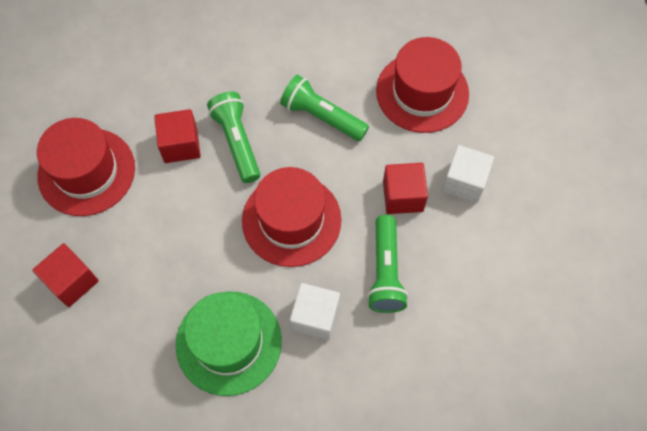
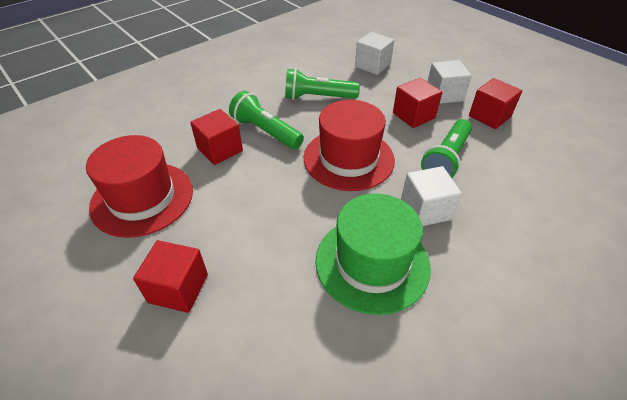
camera: 30 degrees left, 20 degrees down
green flashlight [367,215,408,313] -> green flashlight turned 60 degrees clockwise [421,119,472,178]
red hat [376,37,469,133] -> white cube [355,32,394,75]
none -> red cube [469,78,522,129]

